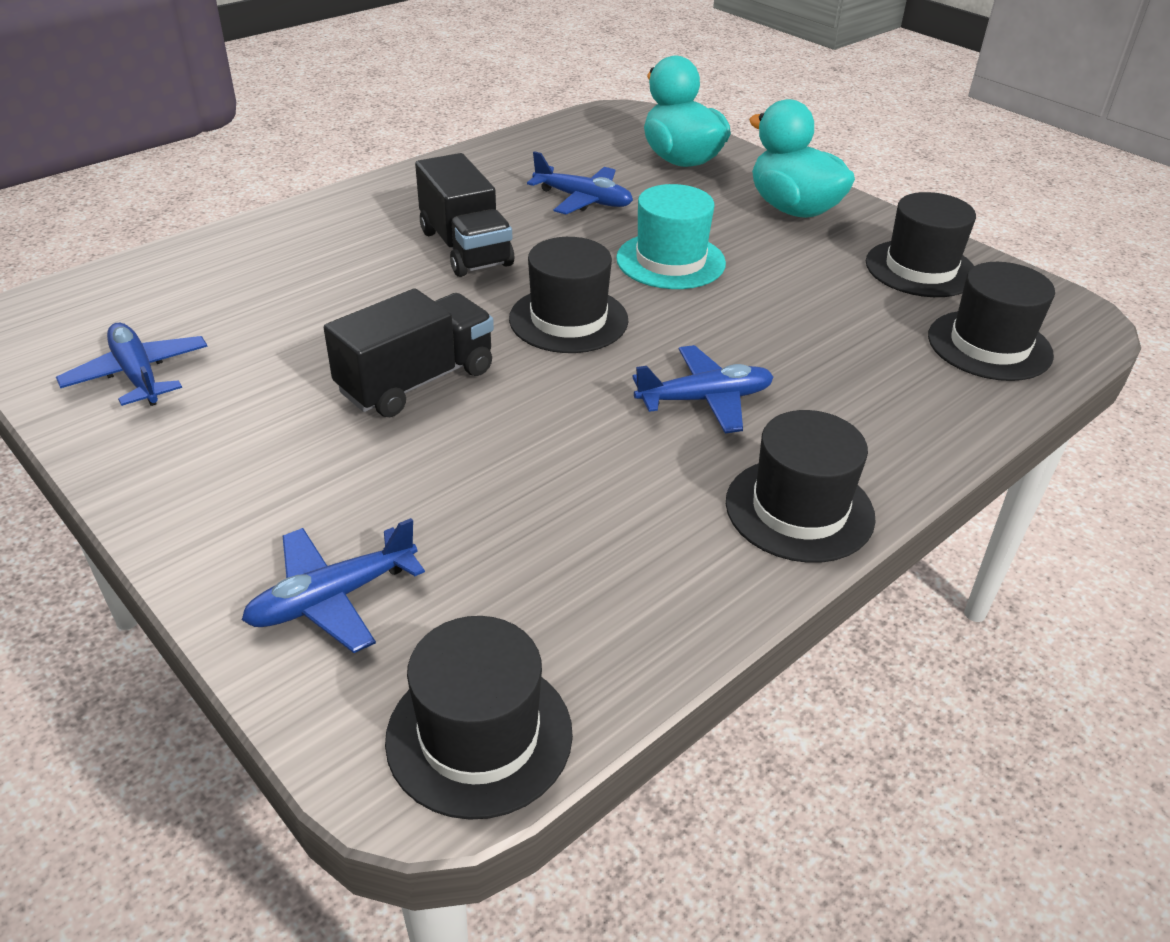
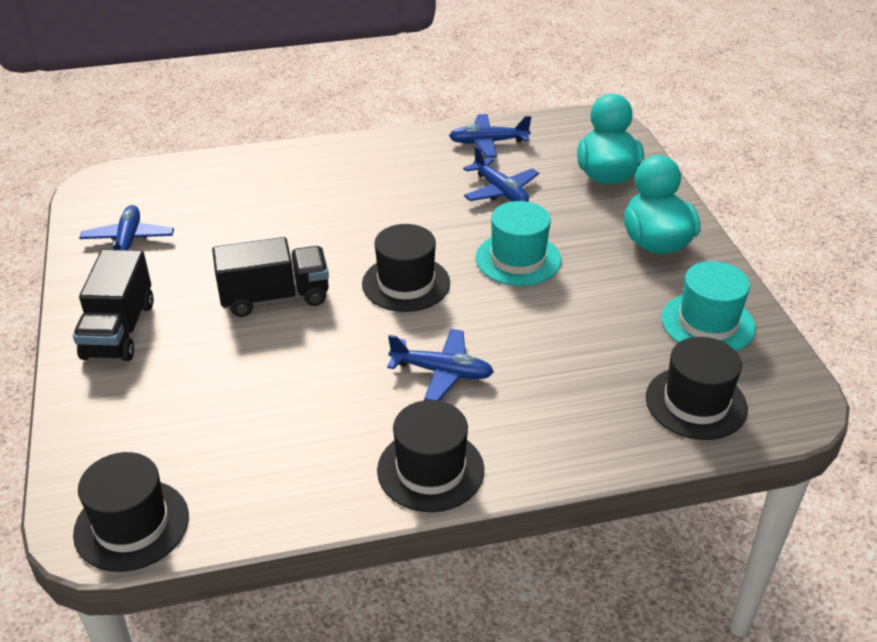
camera: 30 degrees right, 0 degrees up
blue plane [242,518,425,653] -> blue plane moved to [449,114,531,158]
black truck [415,153,514,277] -> black truck moved to [73,250,154,361]
black hat [866,192,976,297] -> turquoise hat [661,261,755,351]

